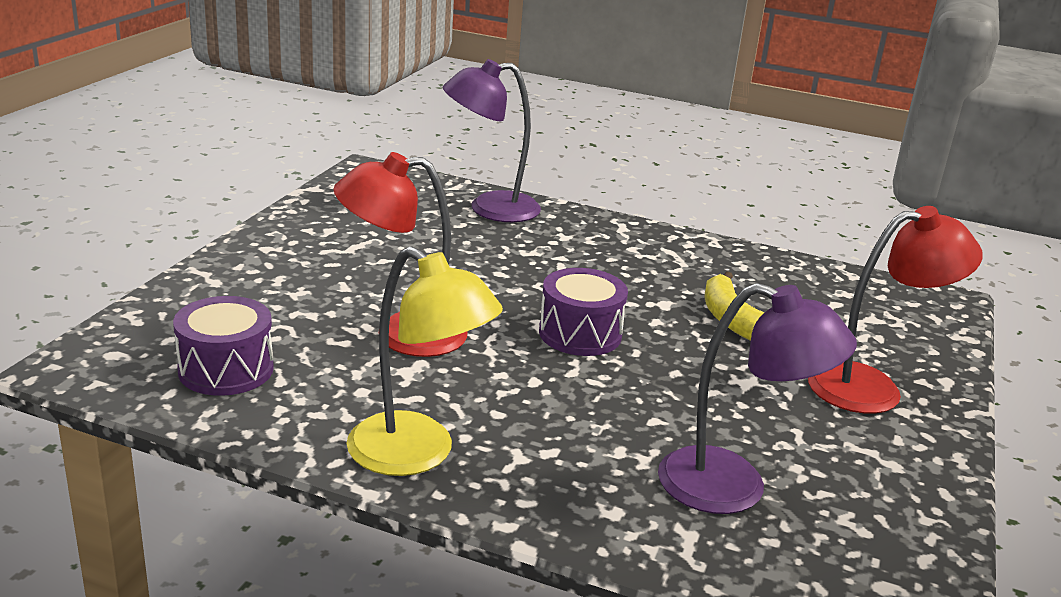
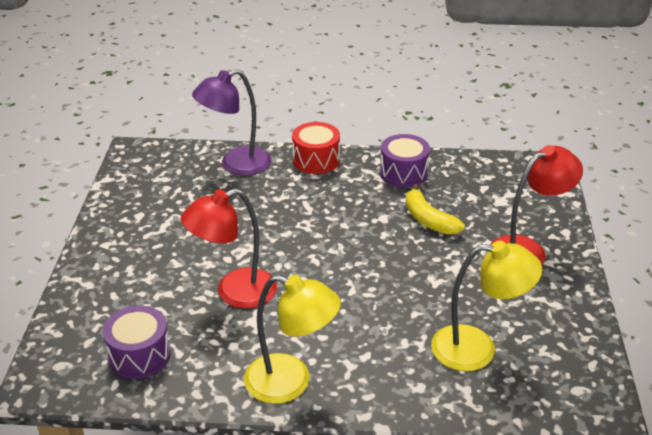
camera: 15 degrees left, 10 degrees up
purple drum [539,268,628,356] -> purple drum moved to [380,134,430,188]
purple lamp [658,283,857,514] -> yellow lamp [431,241,542,371]
none -> red drum [292,122,340,174]

